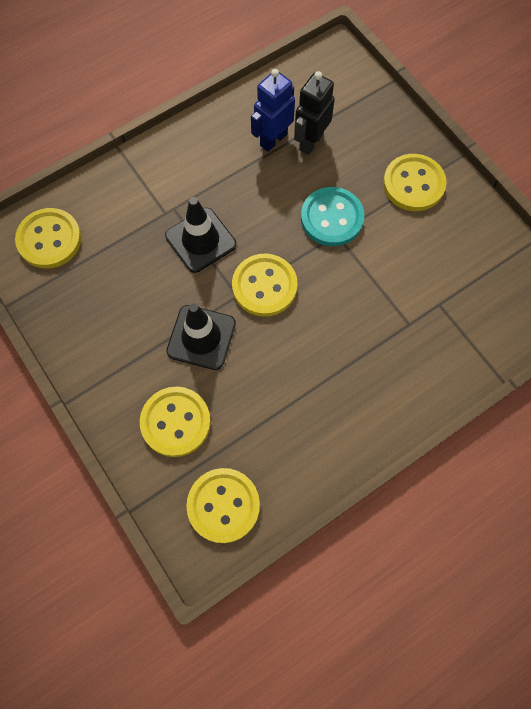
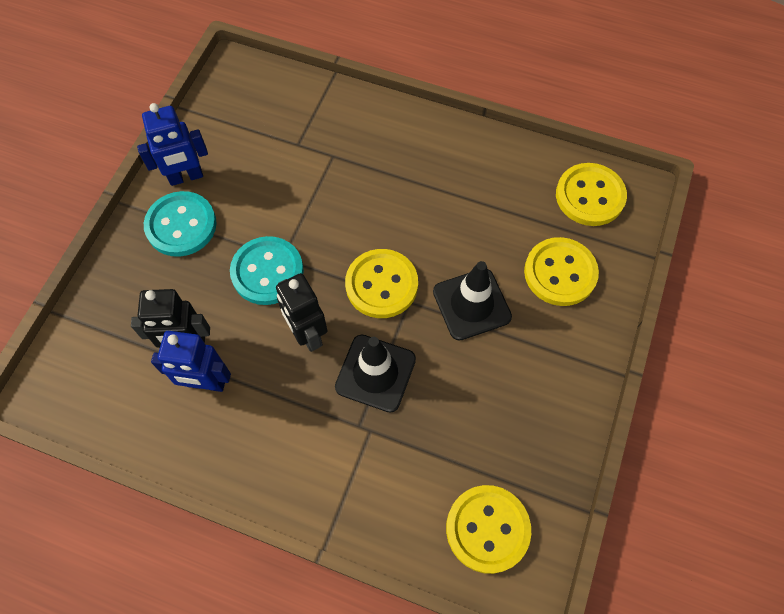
camera: 125 degrees left, 5 degrees down
yellow button [383,154,447,211] -> turquoise button [144,191,217,257]
none -> blue robot [137,103,208,186]
none -> black robot [276,273,327,352]

